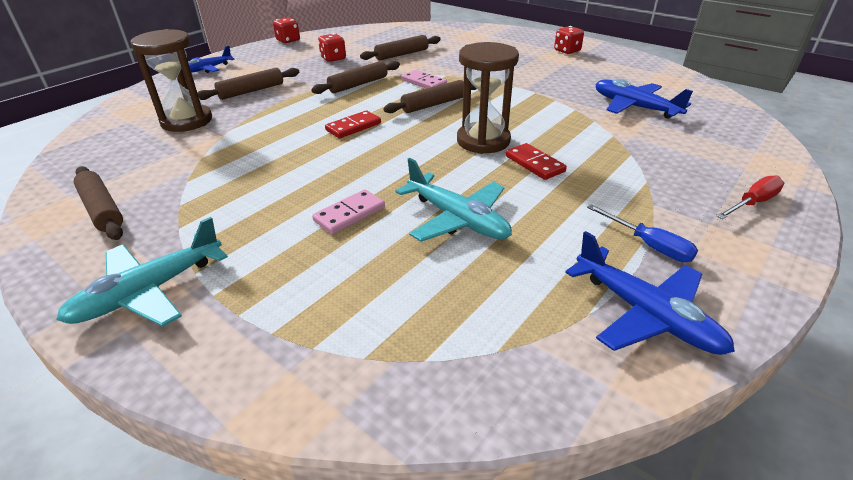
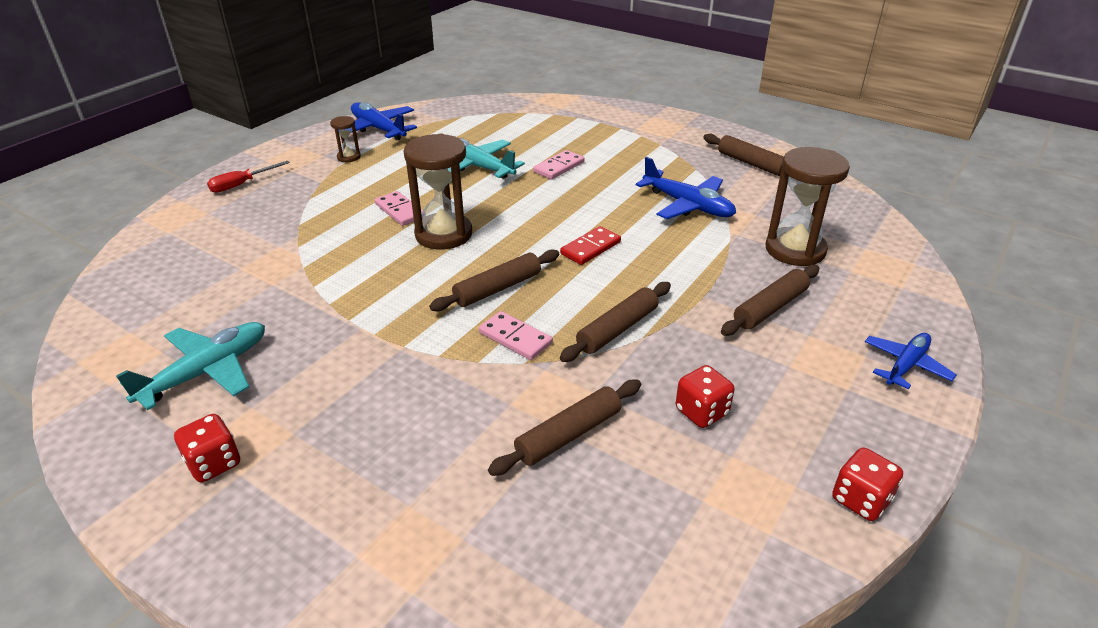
camera: 175 degrees right, 0 degrees up
turquoise plane [56,217,228,327] -> turquoise plane moved to [116,322,265,410]
red domino [506,143,567,180] -> pink domino [375,191,423,226]
blue screwdriver [587,204,698,262] -> brown hourglass [330,116,361,162]
blue plane [595,79,693,119] -> blue plane moved to [636,157,736,219]

